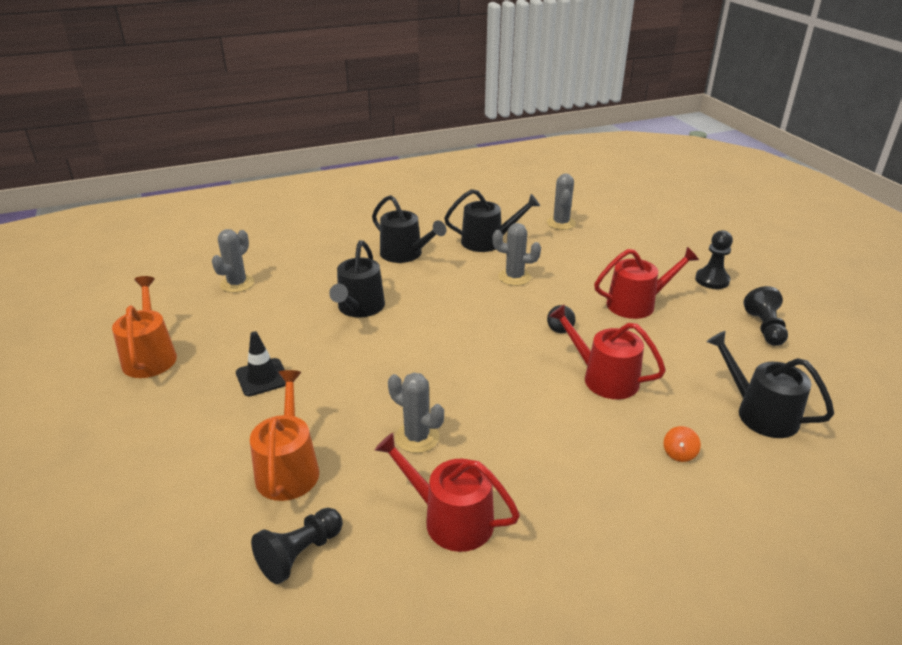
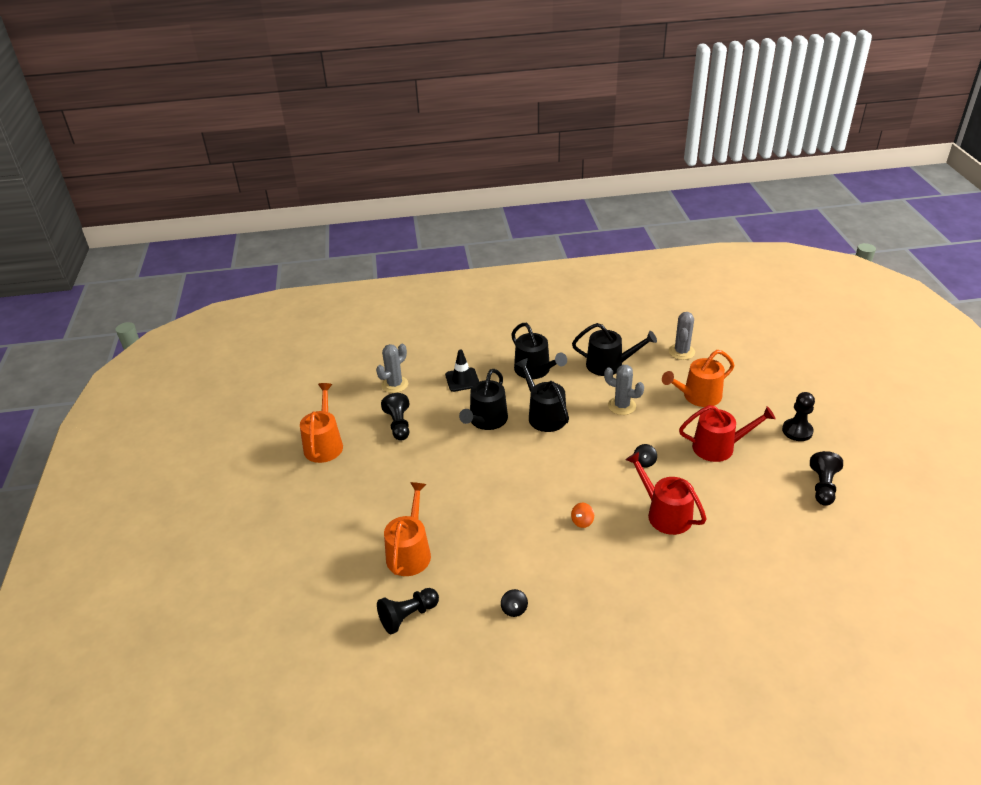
camera: 15 degrees right, 5 degrees up
black traffic cone [236,331,286,396] -> black traffic cone moved to [445,350,479,392]
red watering can [375,433,520,552] -> black spinning top [501,589,528,617]
grey cactus [388,373,444,453] -> none
orange spinning top [664,426,701,462] -> orange spinning top moved to [571,503,594,528]
black watering can [706,331,834,438] -> black watering can moved to [515,358,569,432]
none -> black pawn [381,393,409,441]
none -> orange watering can [662,350,735,407]

